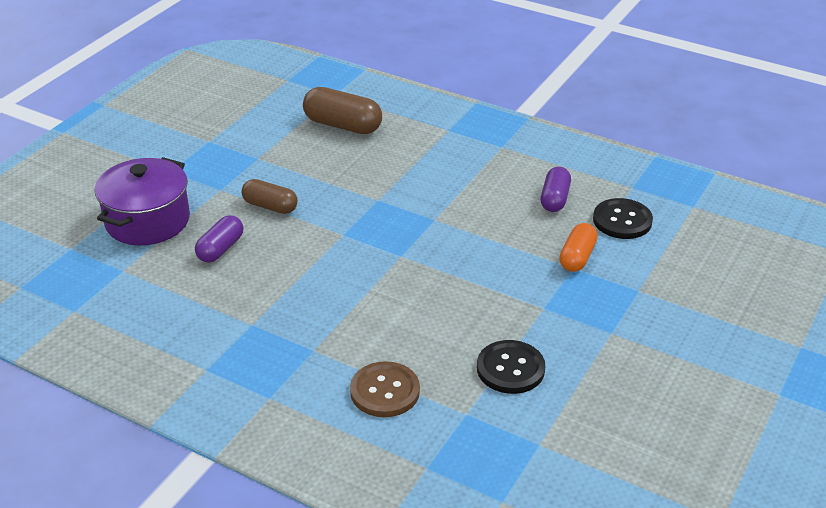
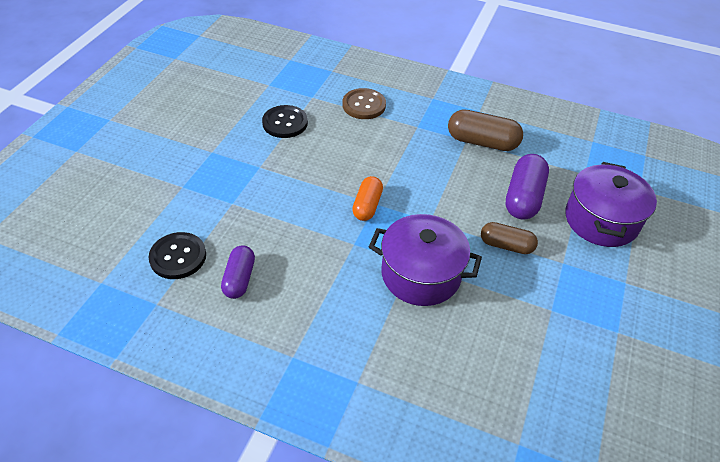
camera: 170 degrees right, 10 degrees up
purple capsule [195,215,243,263] -> purple capsule [506,154,549,219], size x1.54
brown capsule [303,87,382,134] -> brown capsule moved to [448,109,523,151]
orange capsule [559,223,598,272] -> orange capsule moved to [352,176,383,221]
none -> purple pot [369,214,482,306]

